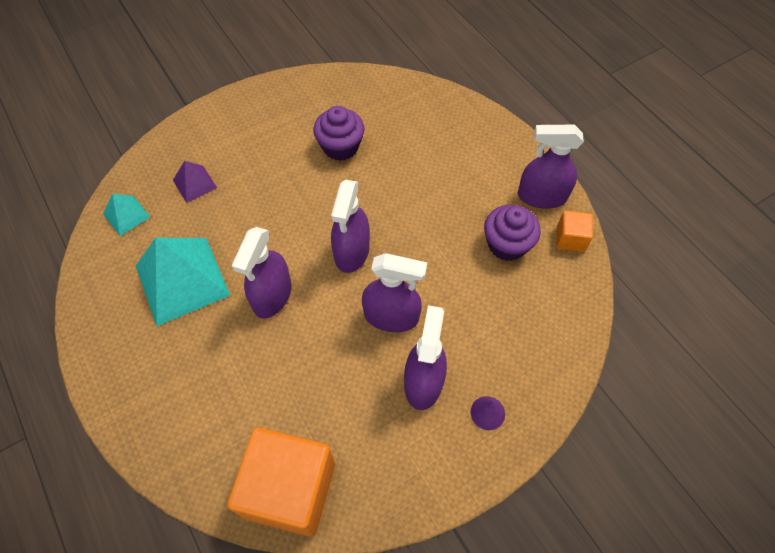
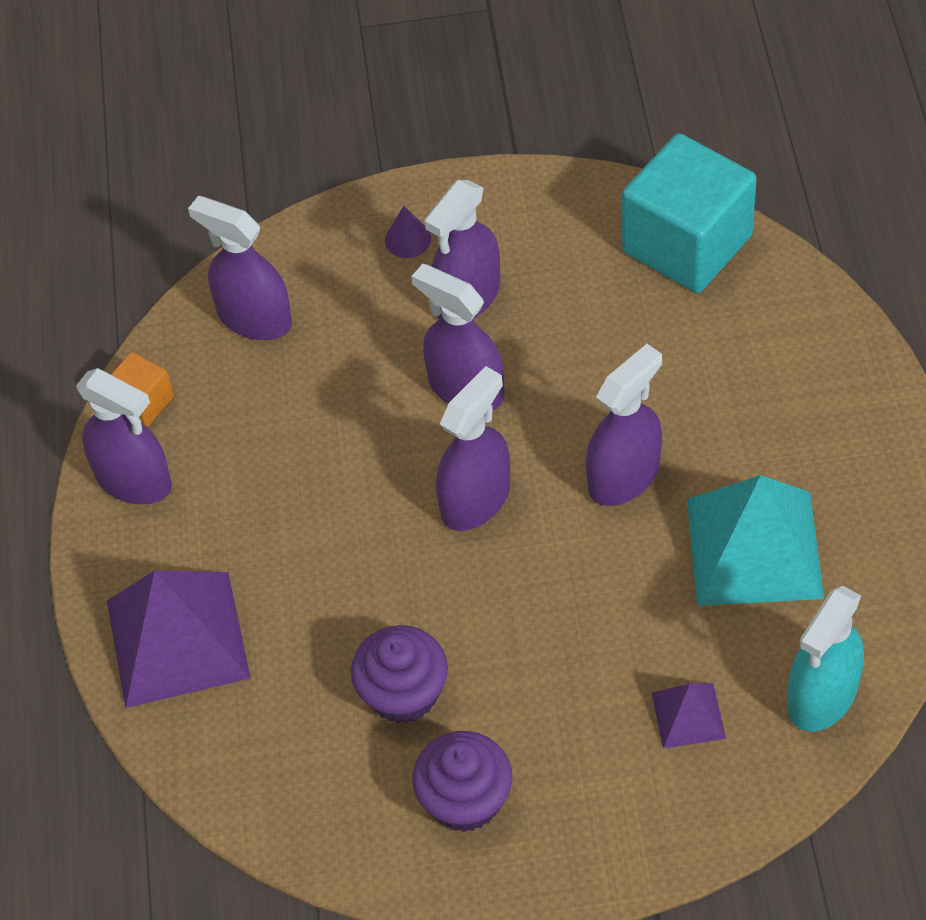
camera: 150 degrees left, 5 degrees down
turquoise pyramid [103,194,150,236] -> turquoise spray bottle [787,586,864,732]
orange cube [227,428,335,537] -> turquoise cube [622,133,756,293]
purple cupcake [484,205,541,261] -> purple cupcake moved to [412,731,512,832]
none -> purple pyramid [107,570,251,708]
none -> purple spray bottle [188,196,292,340]

